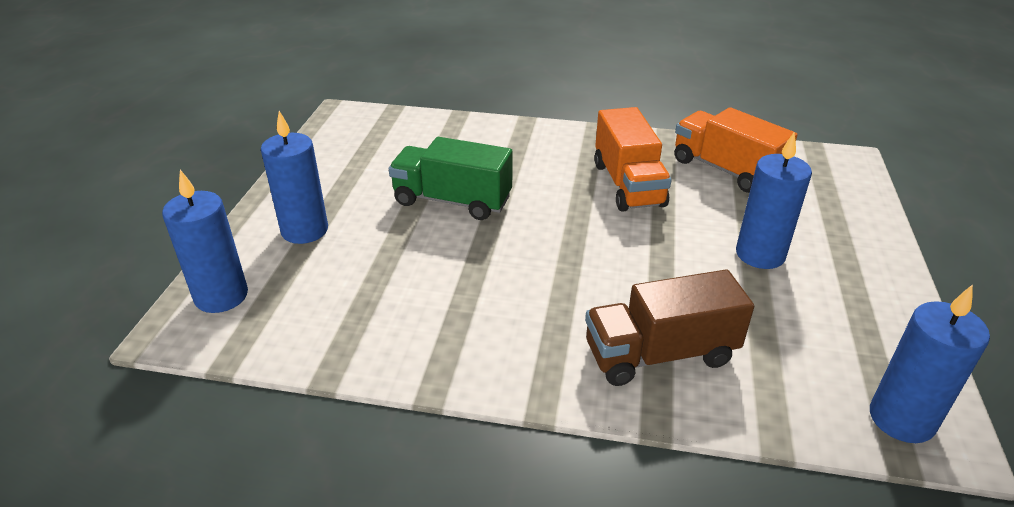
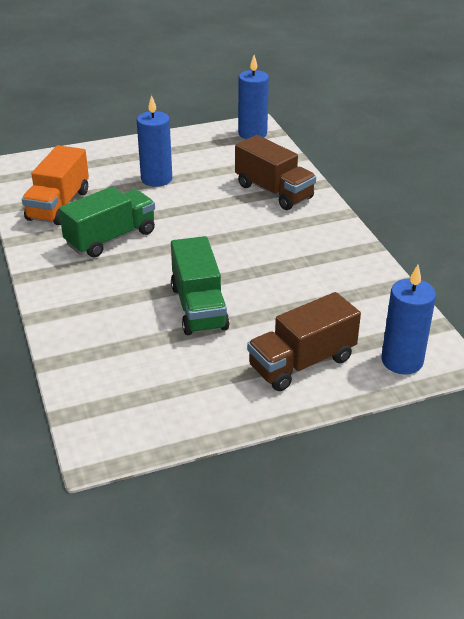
camera: 120 degrees left, 0 degrees up
blue candle [261,111,328,244] -> brown truck [247,292,361,391]
orange truck [595,107,672,211] -> green truck [59,187,155,258]

